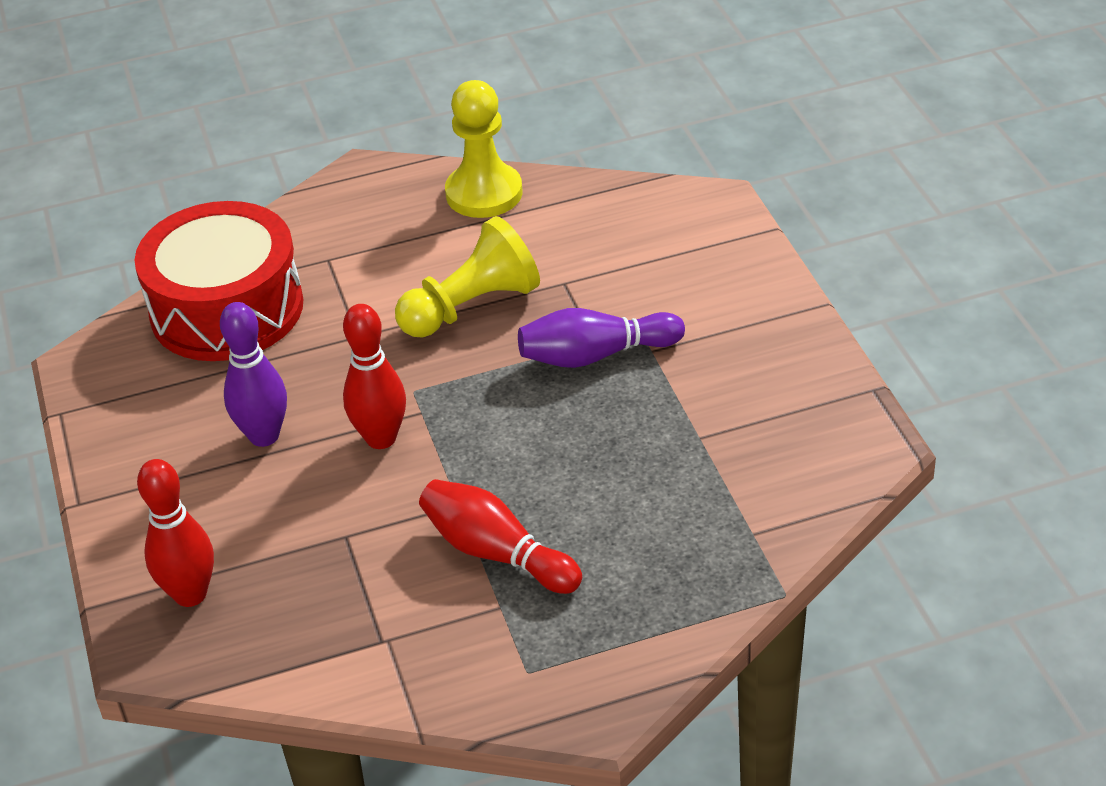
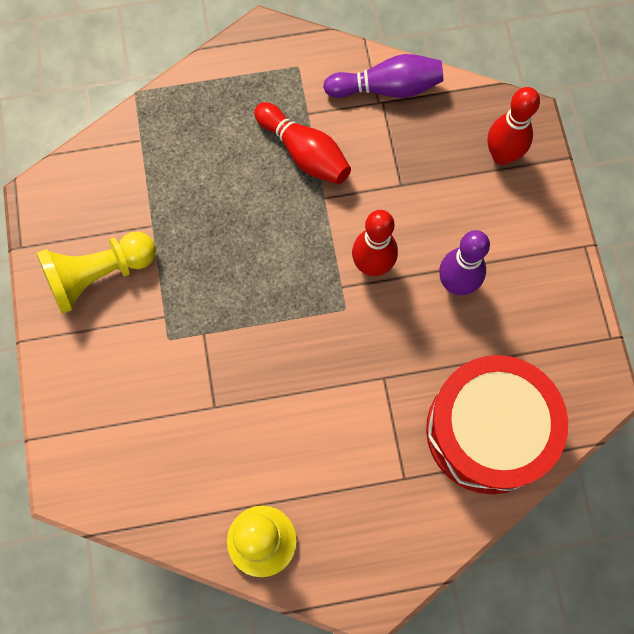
camera: 175 degrees left, 30 degrees up
yellow pawn [395,216,540,338] -> yellow pawn moved to [36,231,156,314]
purple bowling pin [518,308,685,368] -> purple bowling pin moved to [323,54,443,98]

